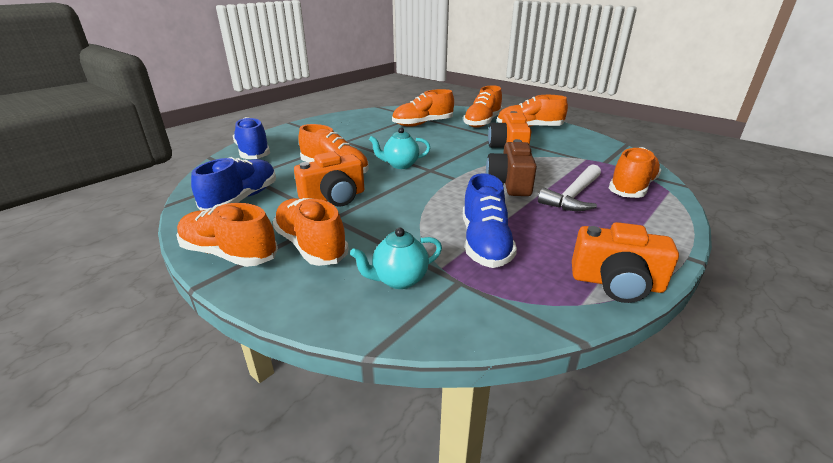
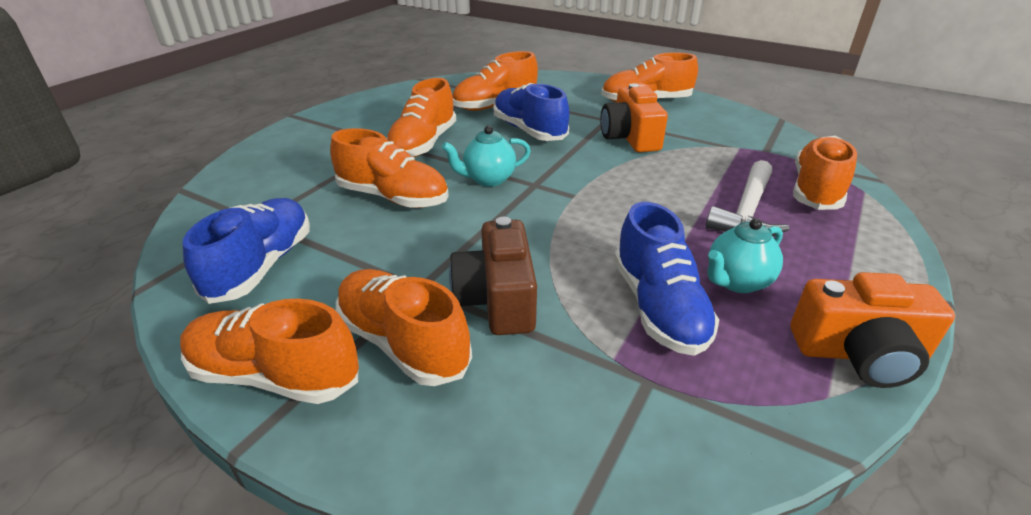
camera: 10 degrees left, 5 degrees up
blue shoe [233,117,270,159] -> blue shoe moved to [494,83,569,141]
orange camera [294,152,364,207] -> none
turquoise teapot [350,227,442,289] -> turquoise teapot moved to [708,218,783,293]
orange shoe [463,85,502,128] -> orange shoe moved to [386,78,456,157]
brown camera [486,139,537,196] -> brown camera moved to [449,217,537,335]

